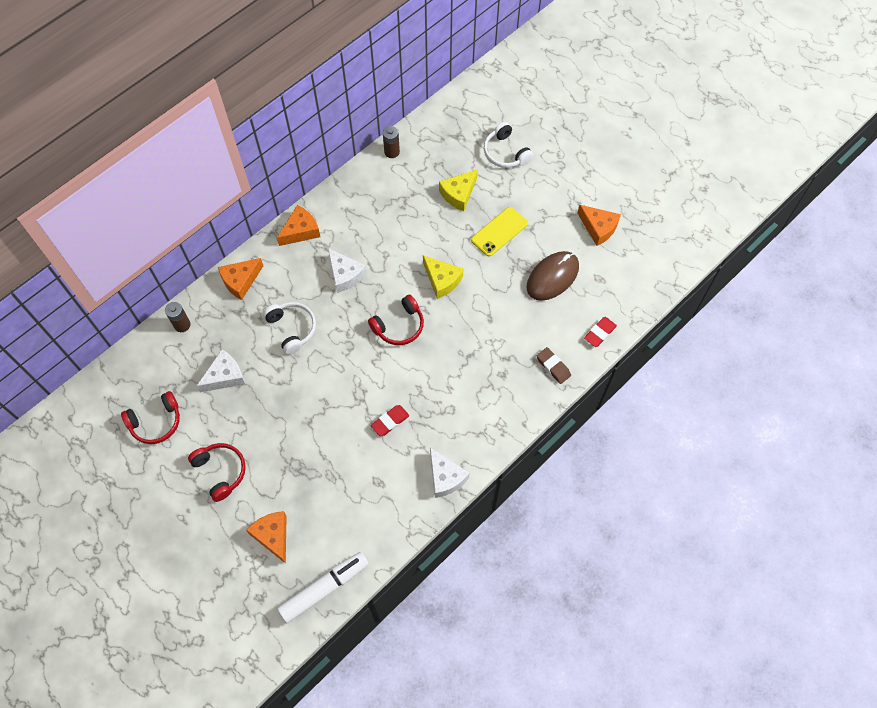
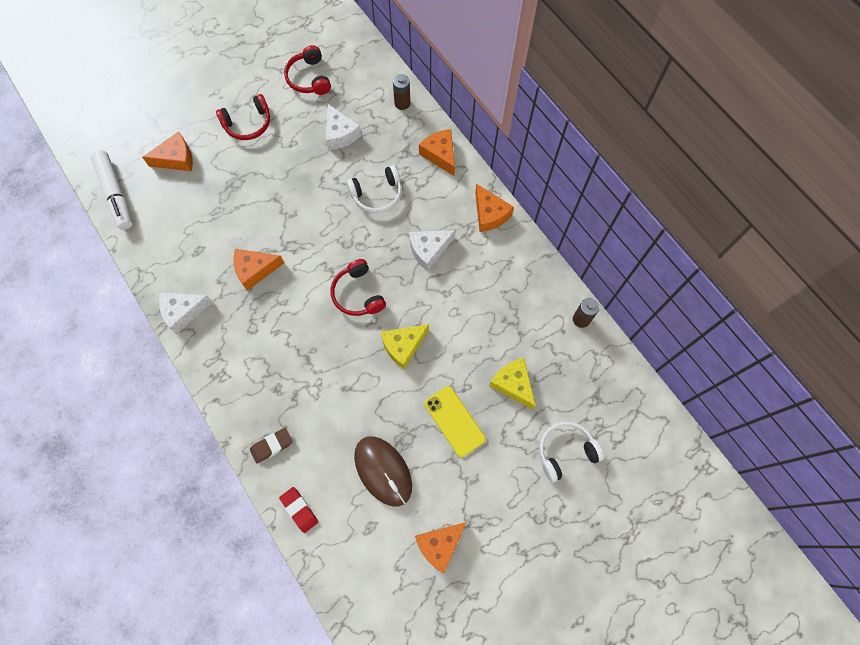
camera: 100 degrees right, 5 degrees up
red eraser [371,405,409,436] -> orange cheese [234,249,284,291]

